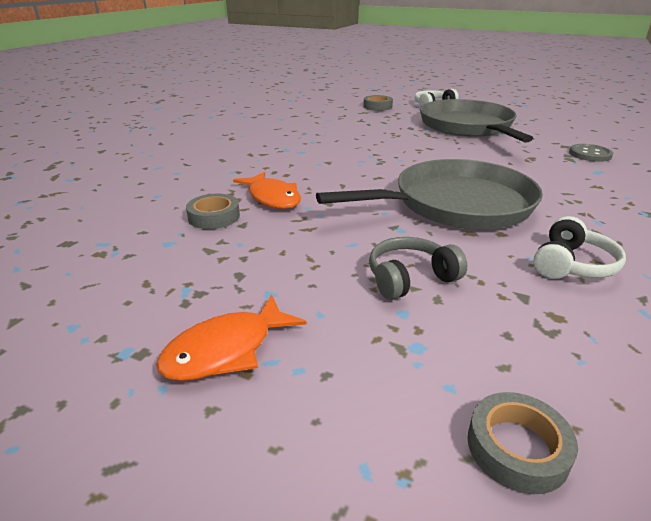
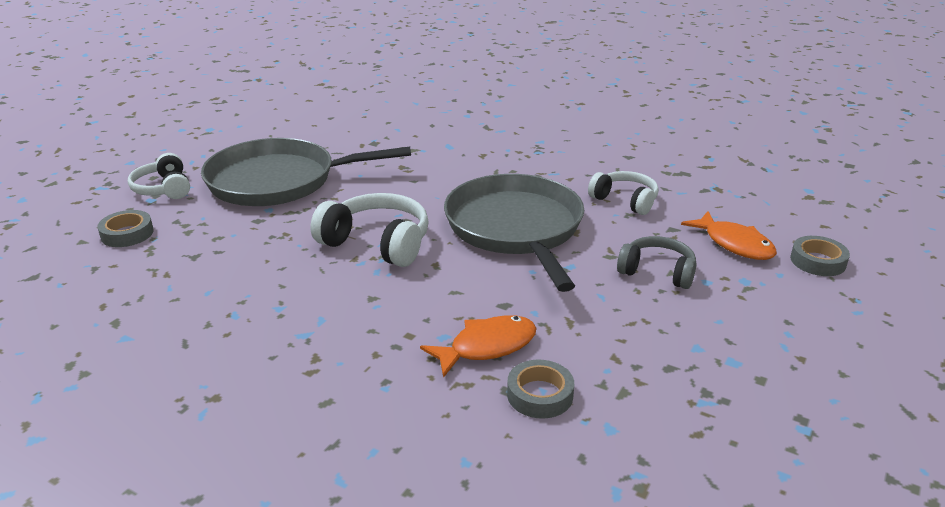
camera: 85 degrees left, 0 degrees up
orange fish [156,294,307,381] -> orange fish moved to [681,211,777,260]
grey headphones [369,237,467,300] -> grey headphones turned 135 degrees clockwise [617,236,696,289]
grey button [569,144,613,162] -> none
none -> white headphones [310,193,429,267]

